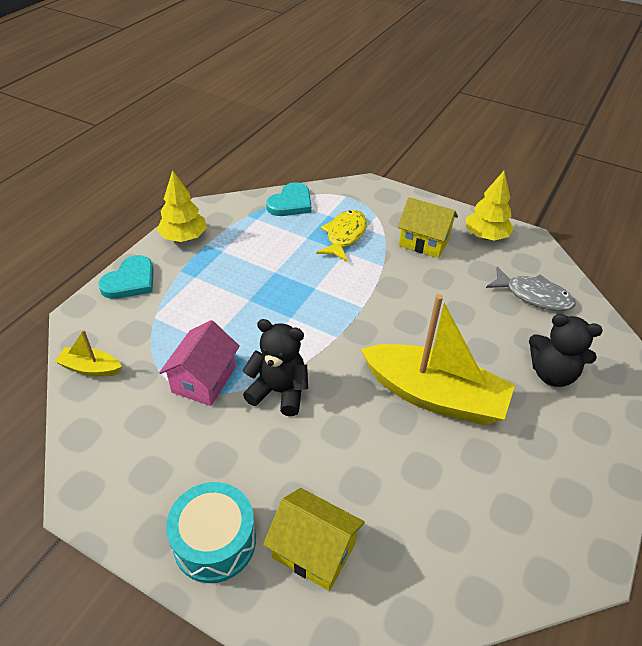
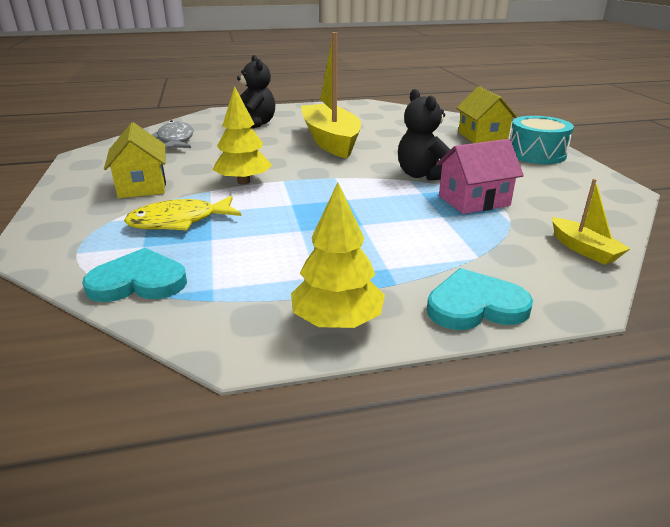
camera: 130 degrees left, 15 degrees down
yellow tree [466,171,514,241] -> yellow tree moved to [213,86,272,185]

